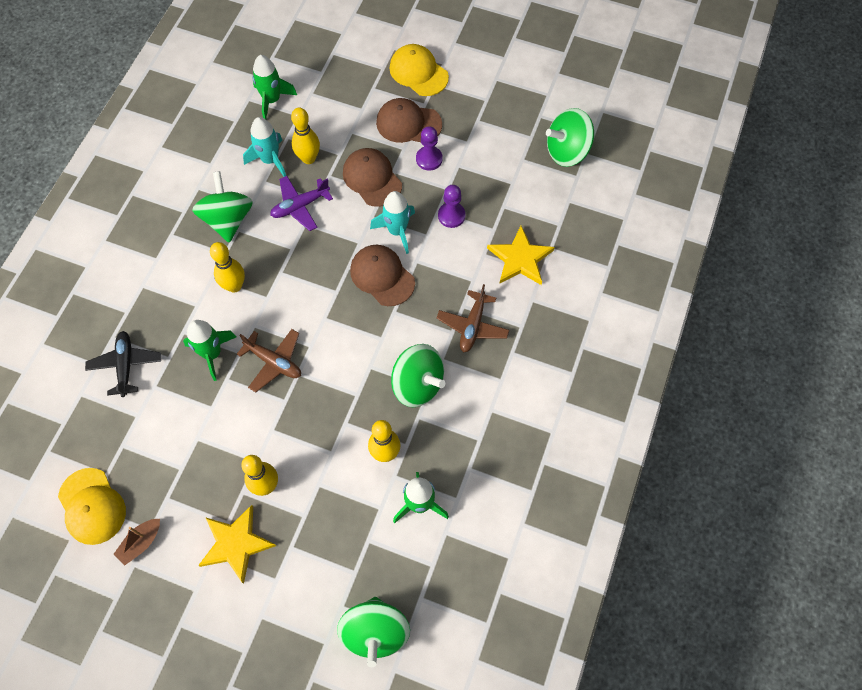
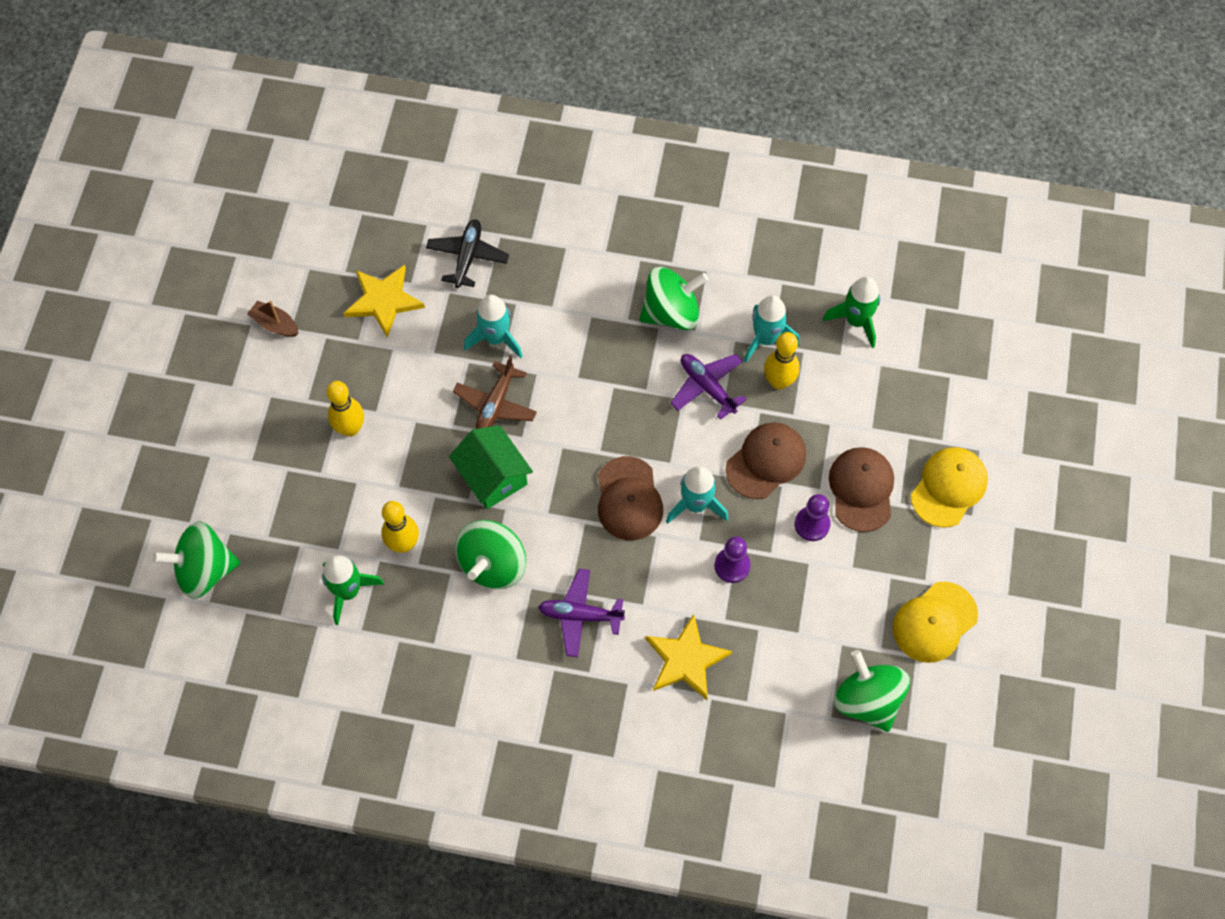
camera: 80 degrees right, 0 degrees up
yellow cap [58,468,126,545] -> yellow cap moved to [893,581,978,663]
black plane [85,331,161,397] -> black plane turned 60 degrees counterclockwise [426,219,509,288]
green rocket [183,320,236,381] -> turquoise rocket [464,295,523,358]
yellow star [198,505,276,584] -> yellow star moved to [344,265,425,338]
yellow bowling pin [210,242,245,293] -> none
brown cap [350,245,415,306] -> brown cap turned 135 degrees clockwise [598,456,663,540]
brown plane [437,284,509,352] -> purple plane [538,569,625,657]
none -> green house [449,425,533,509]

